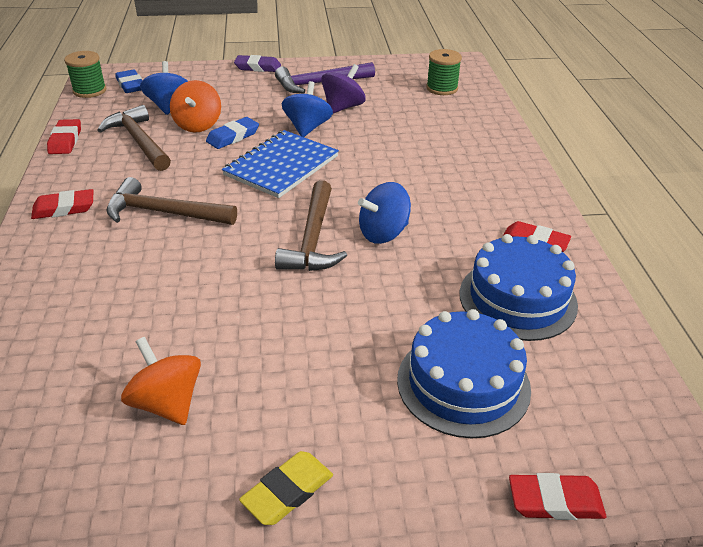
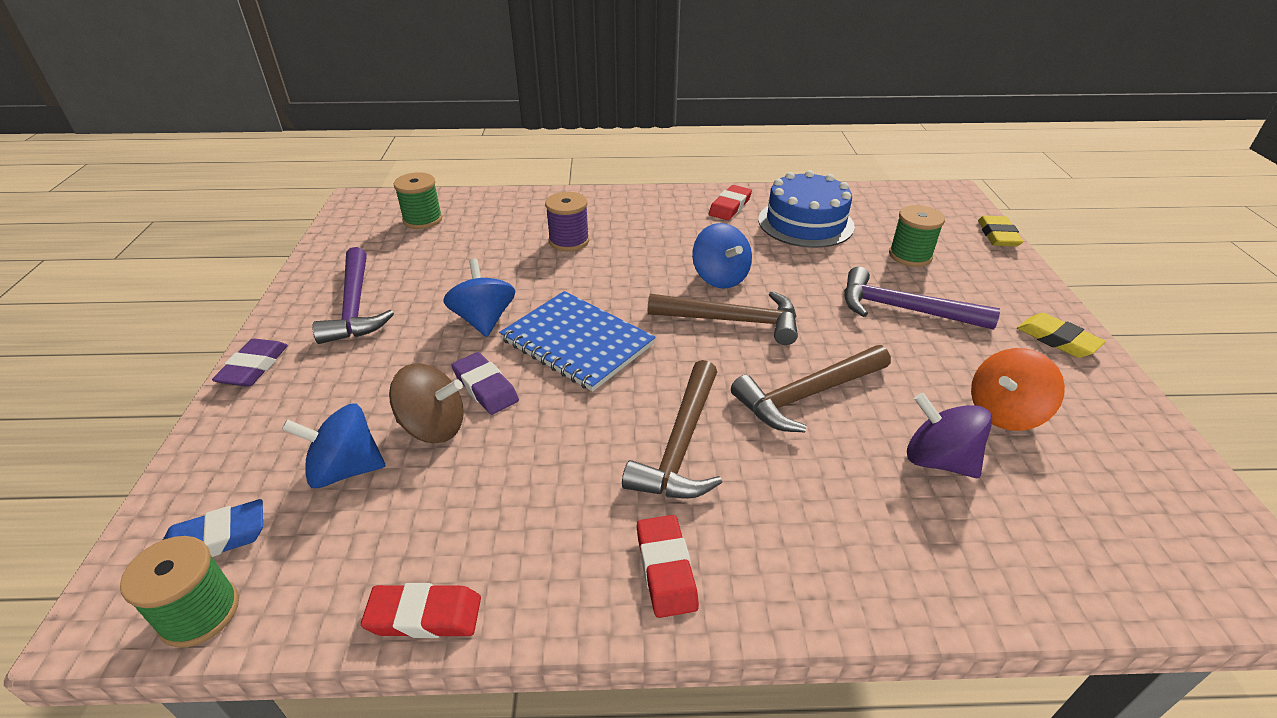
camera: 85 degrees left, 0 degrees up
brown hammer [98,105,171,171] -> brown hammer moved to [731,345,891,432]
orange spinning top [170,80,221,133] -> brown spinning top [389,364,464,443]
blue eraser [206,117,259,149] -> purple eraser [451,352,519,415]
blue spinning top [282,81,333,137] -> blue spinning top turned 60 degrees clockwise [443,259,515,337]
purple spinning top [321,64,366,113] -> purple spinning top moved to [907,393,992,478]
blue cake [397,309,531,438] -> green spool [889,205,945,267]
red eraser [509,473,606,520] -> yellow eraser [978,216,1023,246]
none -> purple spool [545,192,589,251]
none -> purple hammer [844,267,1000,330]

